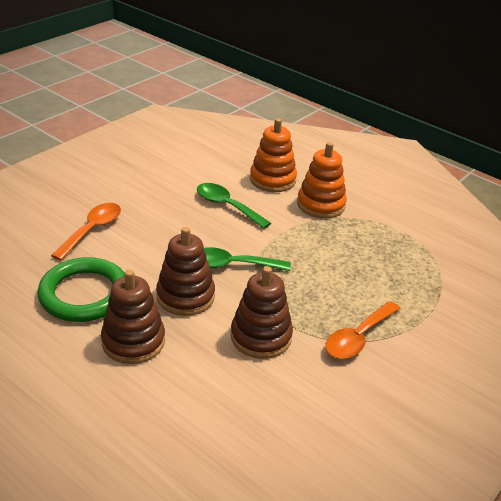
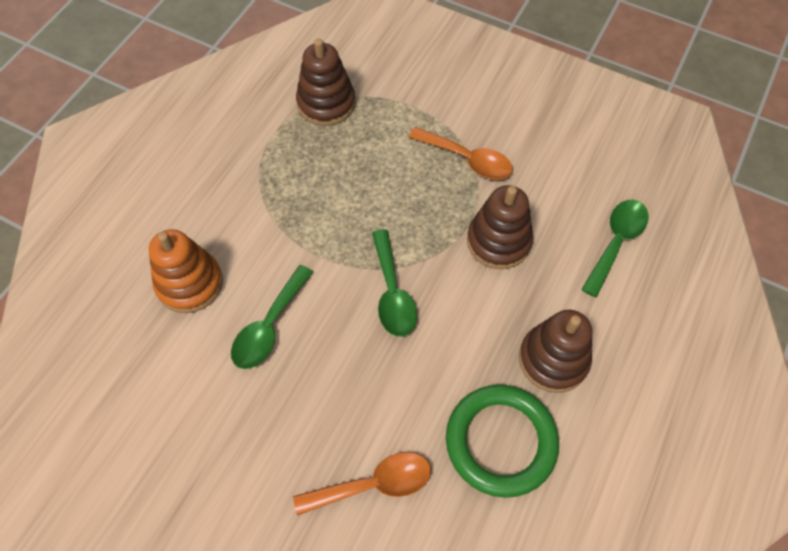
camera: 100 degrees left, 25 degrees up
orange spoon [51,203,121,261] -> orange spoon turned 150 degrees clockwise [293,452,431,515]
brown stacking toy [156,227,215,316] -> brown stacking toy moved to [296,39,355,126]
orange stacking toy [297,142,347,219] -> none
none -> green spoon [581,199,649,298]

